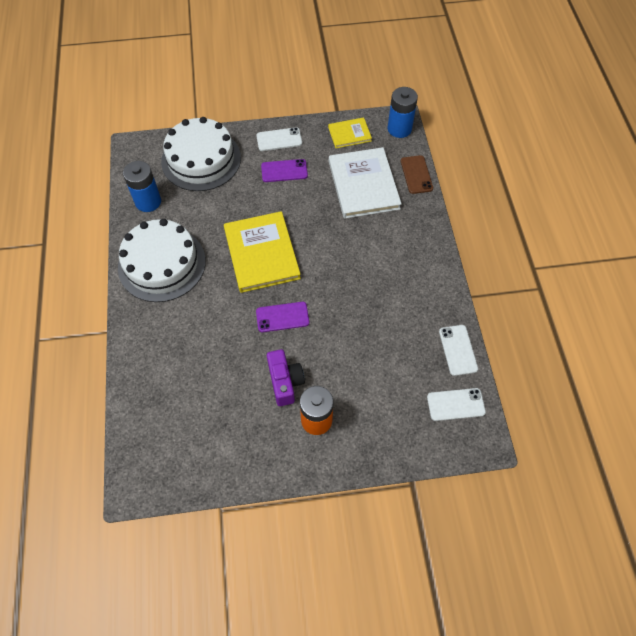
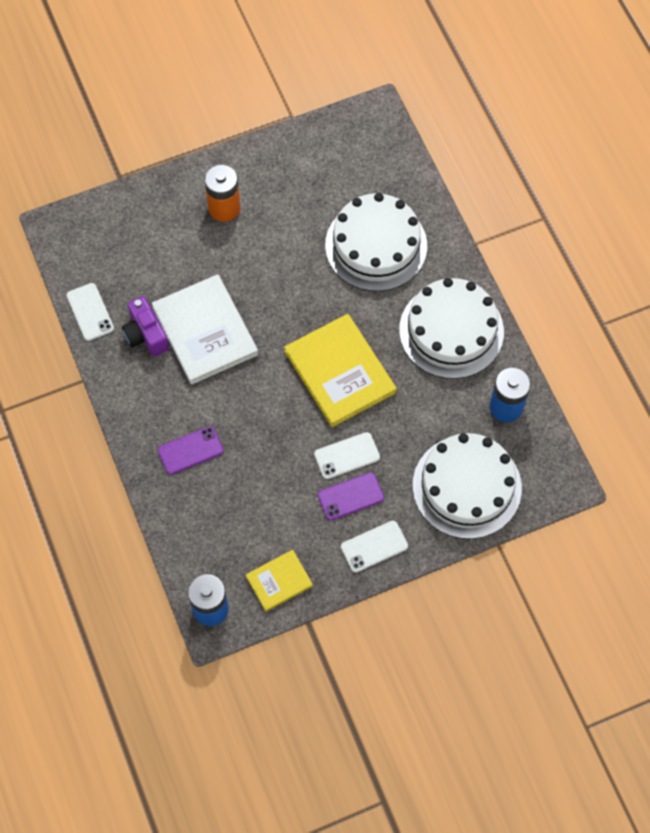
camera: 165 degrees right, 5 degrees up
purple phone [256,302,309,332] -> purple phone moved to [158,426,224,475]
purple camera [267,349,305,406] -> purple camera moved to [122,296,169,357]
white book [329,147,402,219] -> white book moved to [152,274,258,385]
brown phone [401,155,433,194] -> none
white phone [427,388,486,421] -> white phone moved to [314,432,380,479]
none -> white cake [325,193,427,291]

